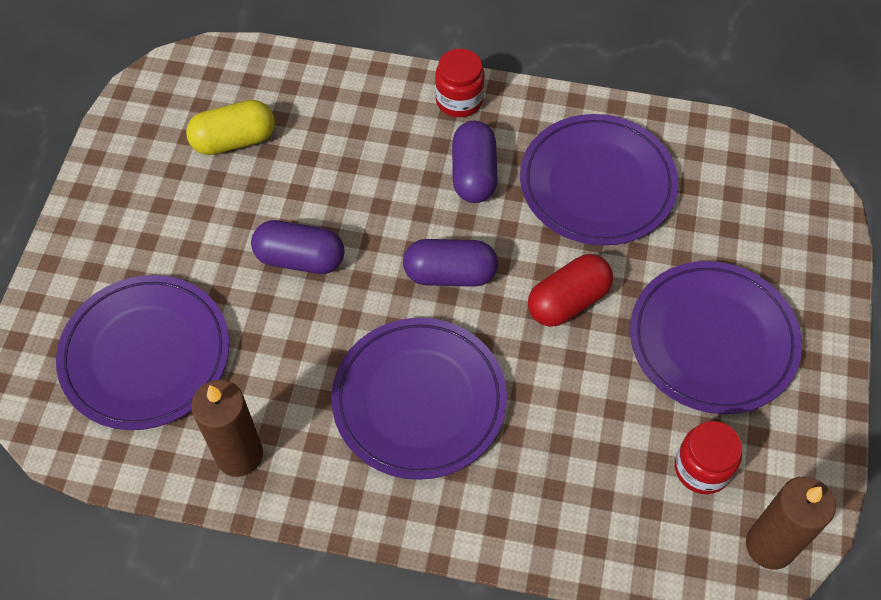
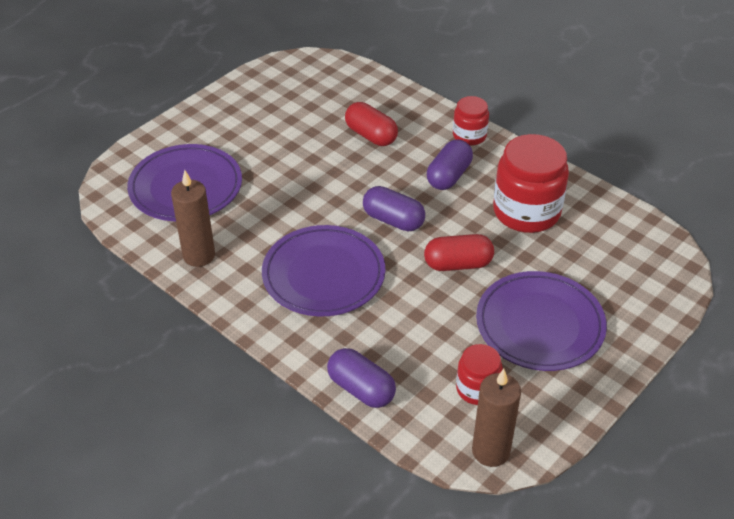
camera: 30 degrees right, 15 degrees down
yellow capsule [186,100,275,155] -> none
purple capsule [251,220,345,274] -> purple capsule moved to [327,348,396,408]
purple plate [520,114,678,246] -> red jar [493,134,569,233]
none -> red capsule [345,102,398,146]

